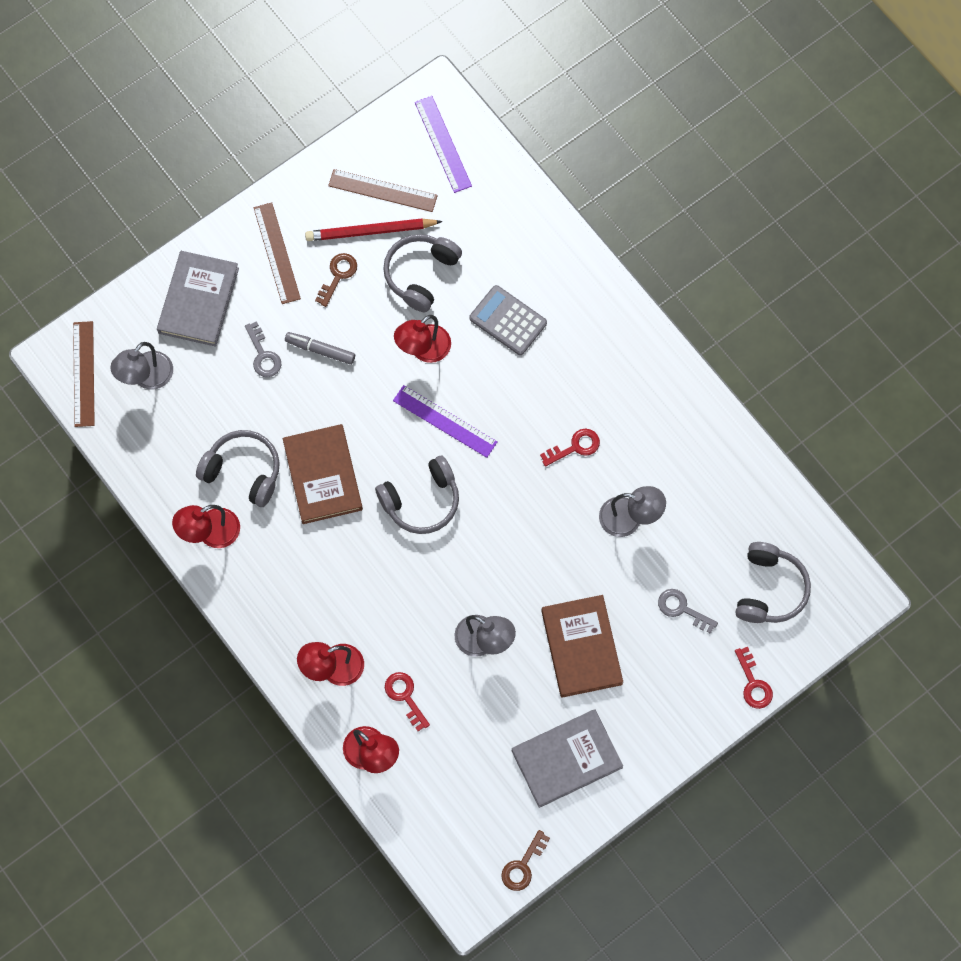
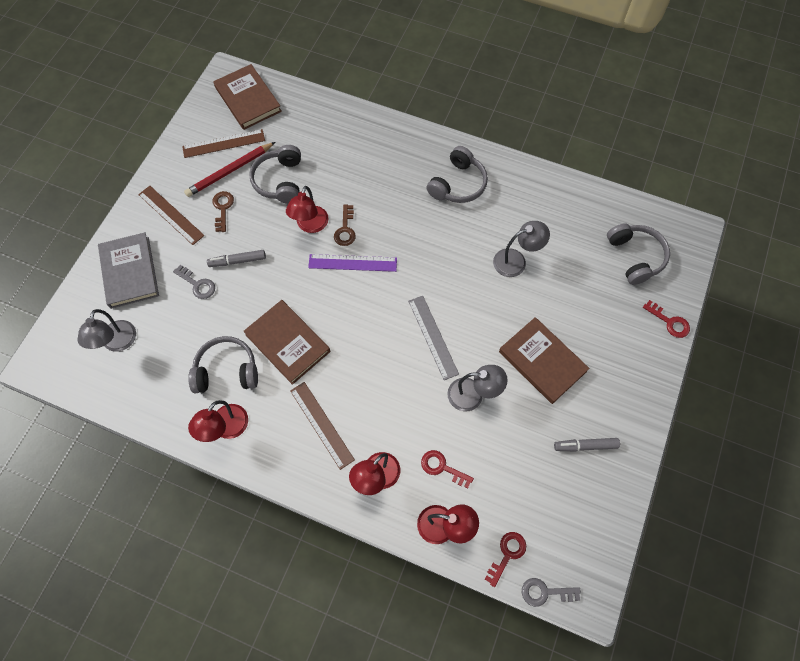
camera: 30 degrees left, 5 degrees down
brown ruler [73,321,95,427] -> brown ruler moved to [290,382,355,470]
grey headphones [375,456,459,534] -> grey headphones moved to [426,146,488,203]
purple ruler [415,96,472,193] -> brown book [213,64,282,130]
grey calculator [469,285,547,355] -> none
brown key [501,830,550,891] -> brown key moved to [334,204,356,246]
grey book [512,709,623,808] -> grey marker [554,438,620,452]
red key [540,429,600,467] -> red key moved to [485,532,526,587]
grey key [658,589,718,634] -> grey key moved to [522,578,581,607]
none -> grey ruler [408,296,459,380]

